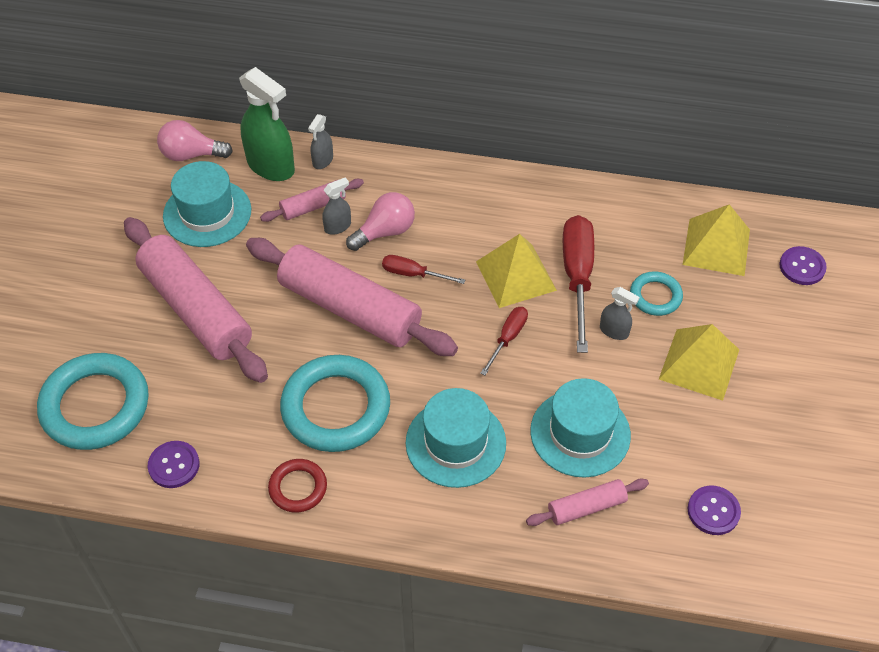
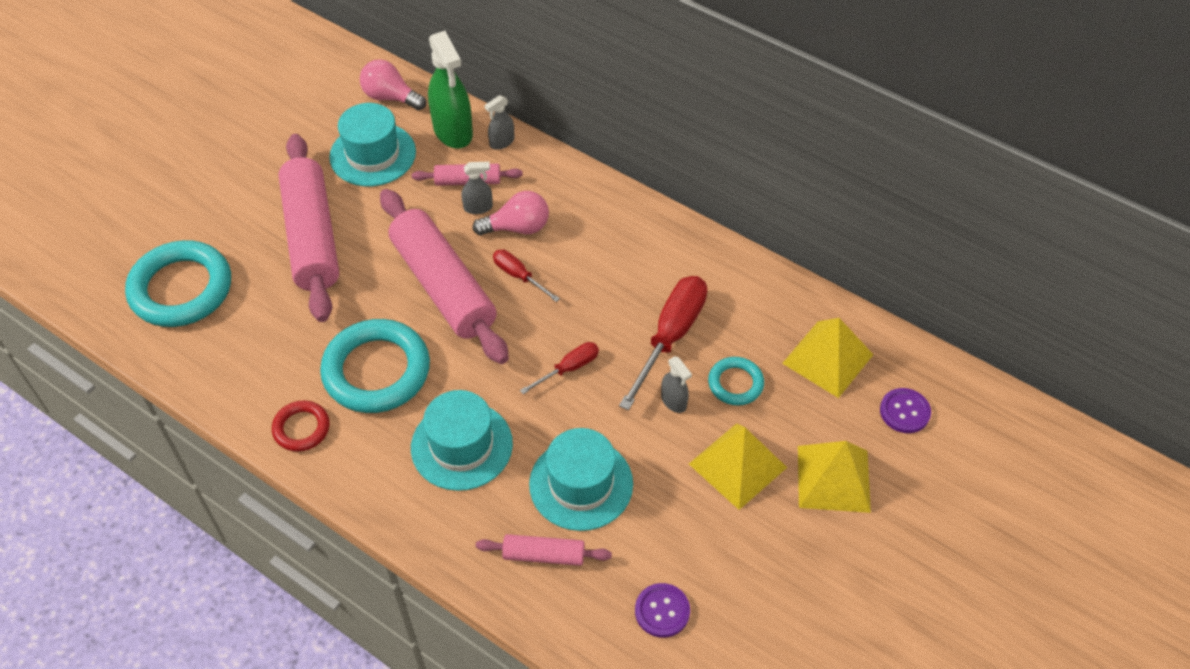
camera: 25 degrees right, 0 degrees up
purple button [148,441,200,488] -> none
yellow pyramid [476,234,557,308] -> yellow pyramid moved to [798,441,871,513]

